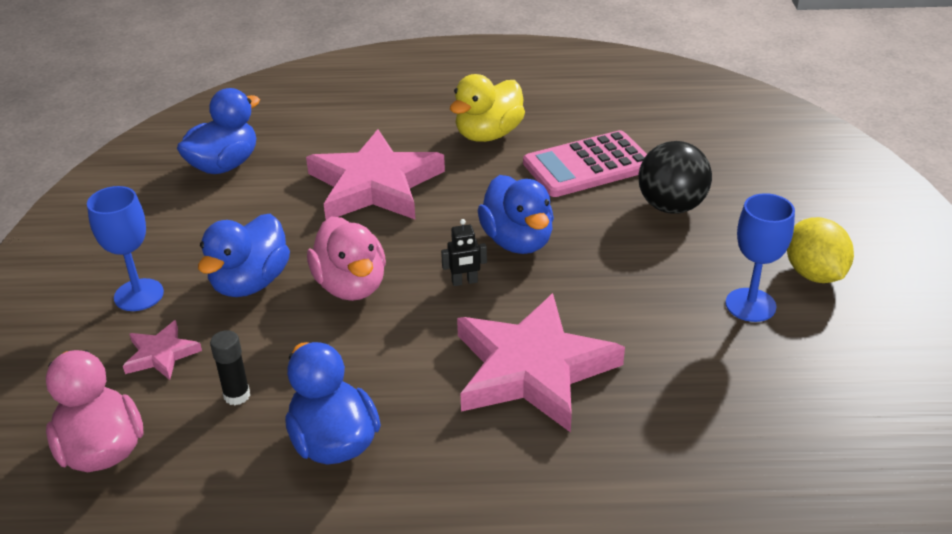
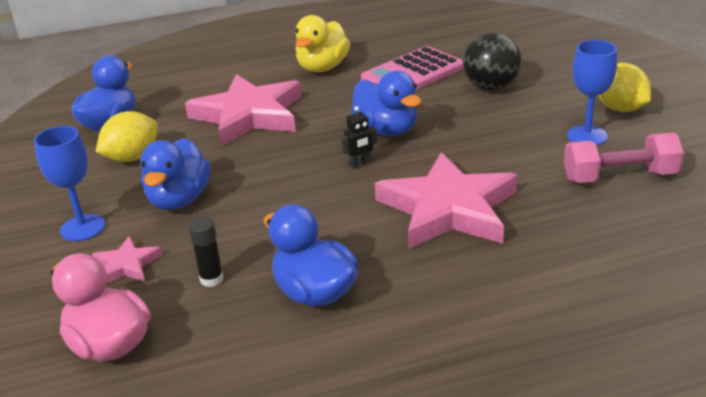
camera: 15 degrees left, 5 degrees down
pink duck [307,216,386,301] -> none
none -> yellow lemon [96,111,158,162]
none -> pink dumbbell [564,133,684,183]

